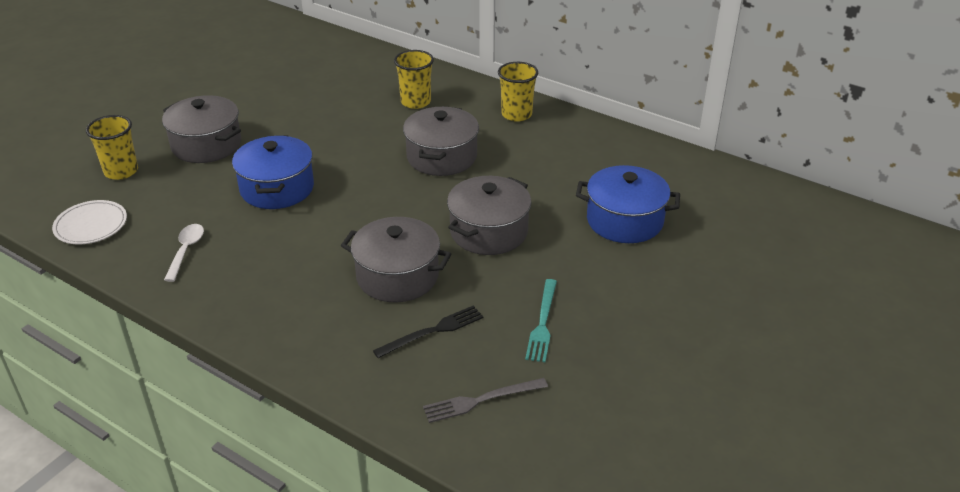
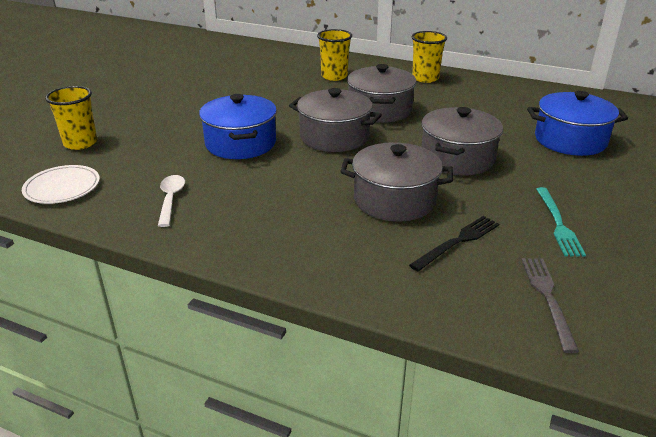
camera: 10 degrees left, 5 degrees down
grey pot [162,95,241,163] -> grey pot moved to [289,88,382,152]
grey fork [423,378,548,423] -> grey fork turned 120 degrees clockwise [522,258,579,353]

